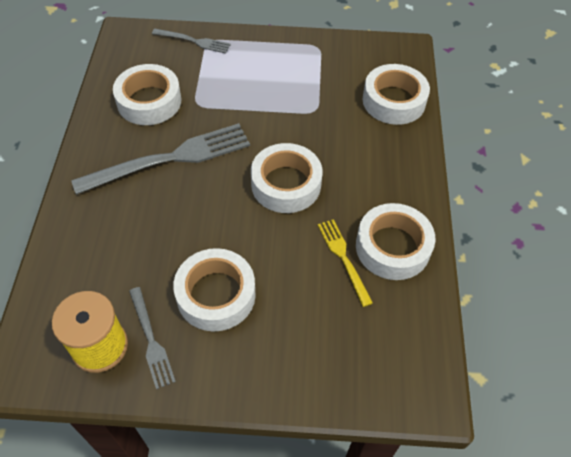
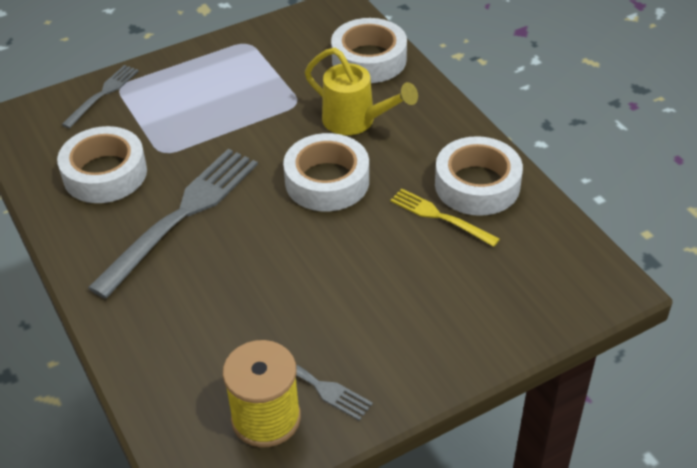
camera: 30 degrees left, 10 degrees down
grey fork [152,29,231,54] -> grey fork turned 45 degrees counterclockwise [61,65,139,128]
white tape [173,248,256,331] -> none
none -> yellow watering can [305,48,418,135]

